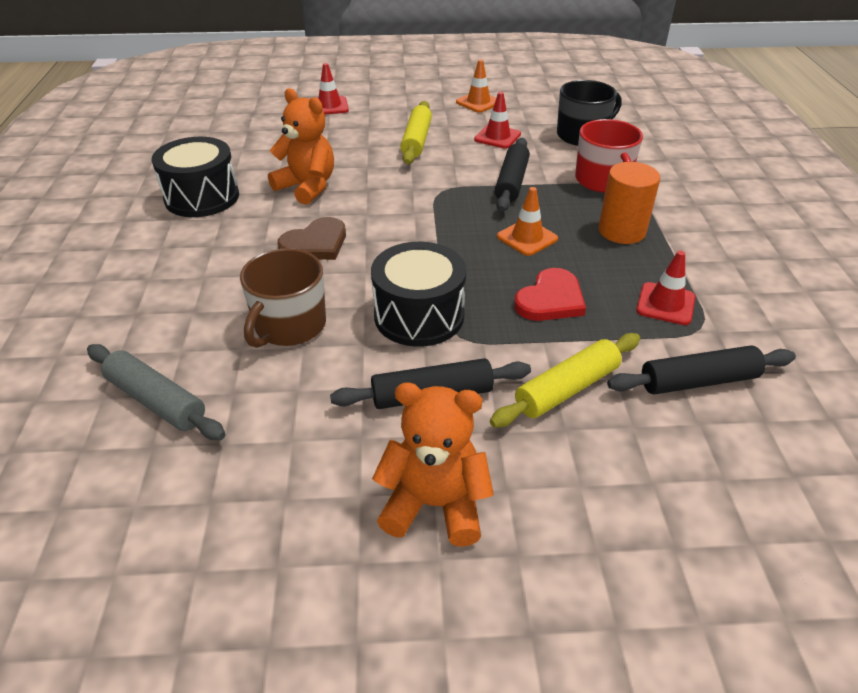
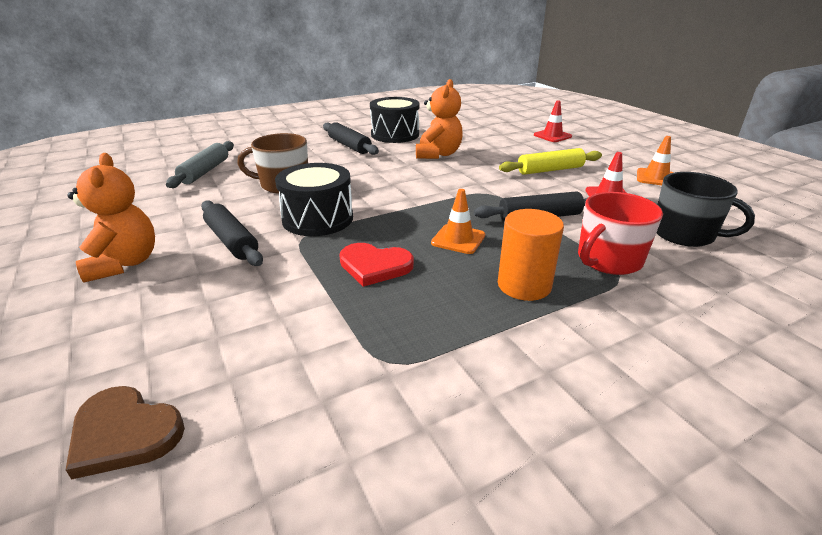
camera: 65 degrees right, 10 degrees down
brown heart [278,217,346,260] -> brown heart moved to [66,386,185,479]
yellow rolling pin [490,333,640,427] -> none
black rolling pin [607,345,796,395] -> black rolling pin moved to [323,122,379,155]
red traffic cone [636,251,695,325] -> none

